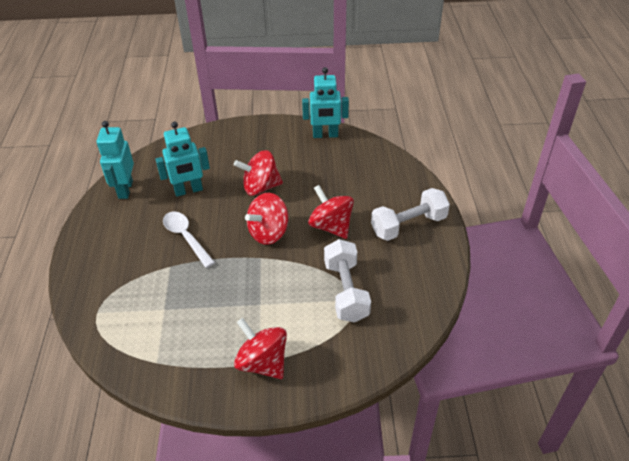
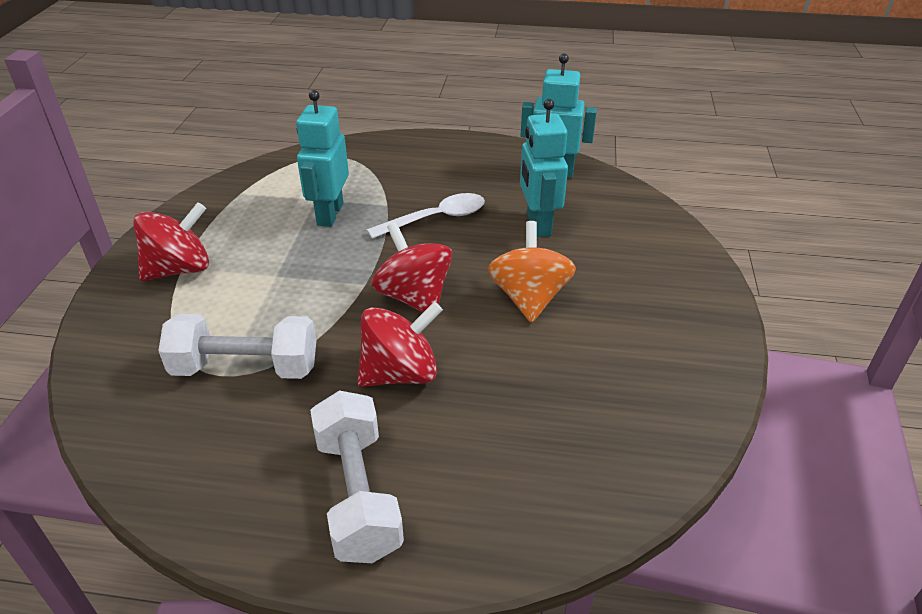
camera: 100 degrees right, 5 degrees down
red spinning top [234,150,283,196] -> orange spinning top [488,221,576,323]
turquoise robot [302,67,349,138] -> turquoise robot moved to [296,90,349,227]

